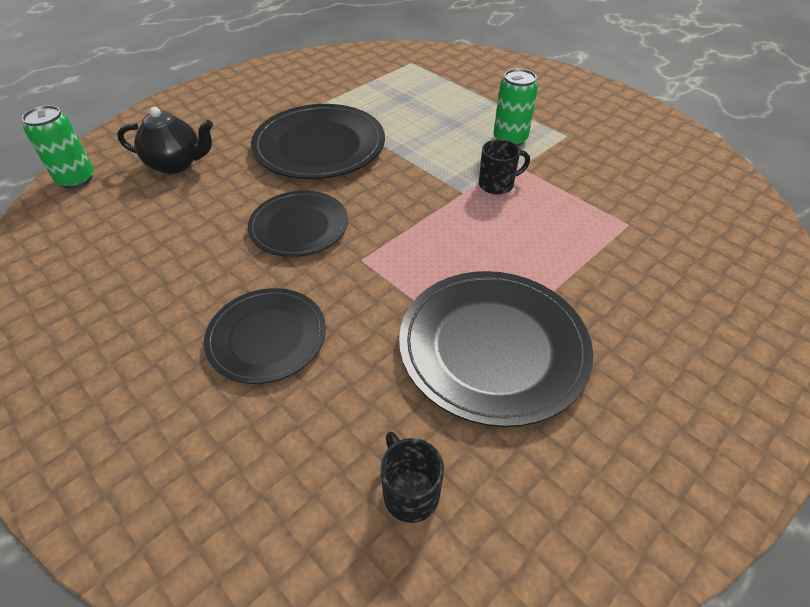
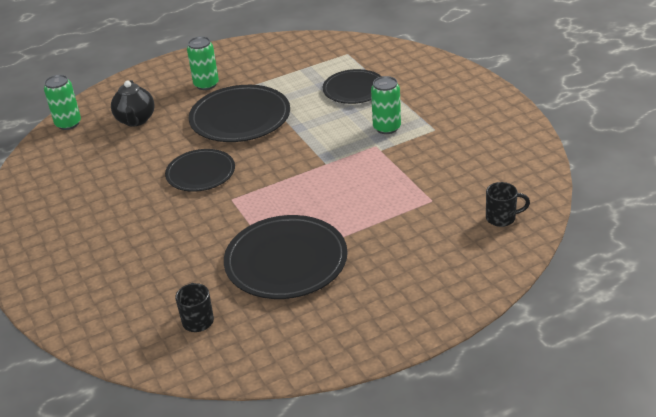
camera: 20 degrees right, 10 degrees down
black teapot [117,107,213,174] -> black teapot turned 60 degrees clockwise [111,80,155,127]
black plate [204,288,326,384] -> black plate moved to [323,69,382,104]
black mug [479,139,530,195] -> black mug moved to [486,182,530,227]
none -> green can [187,36,219,90]

